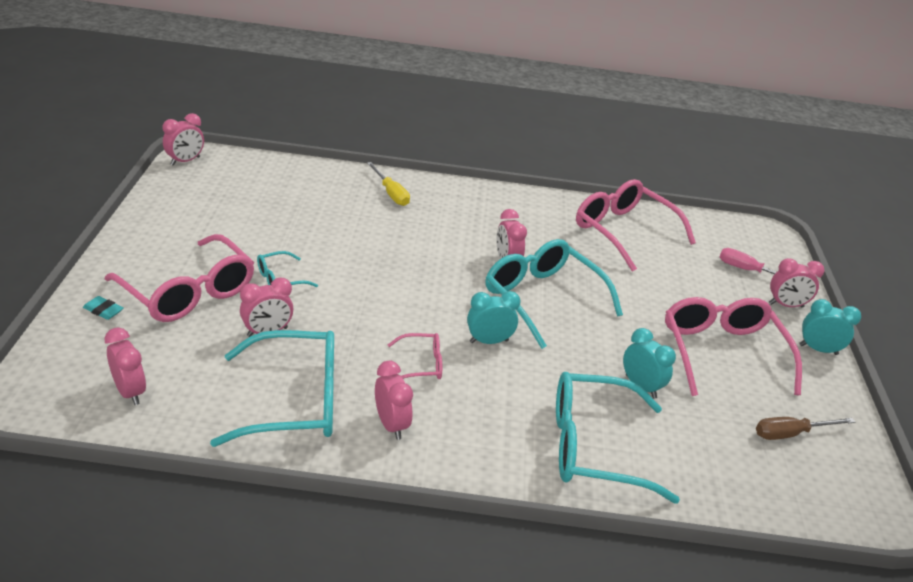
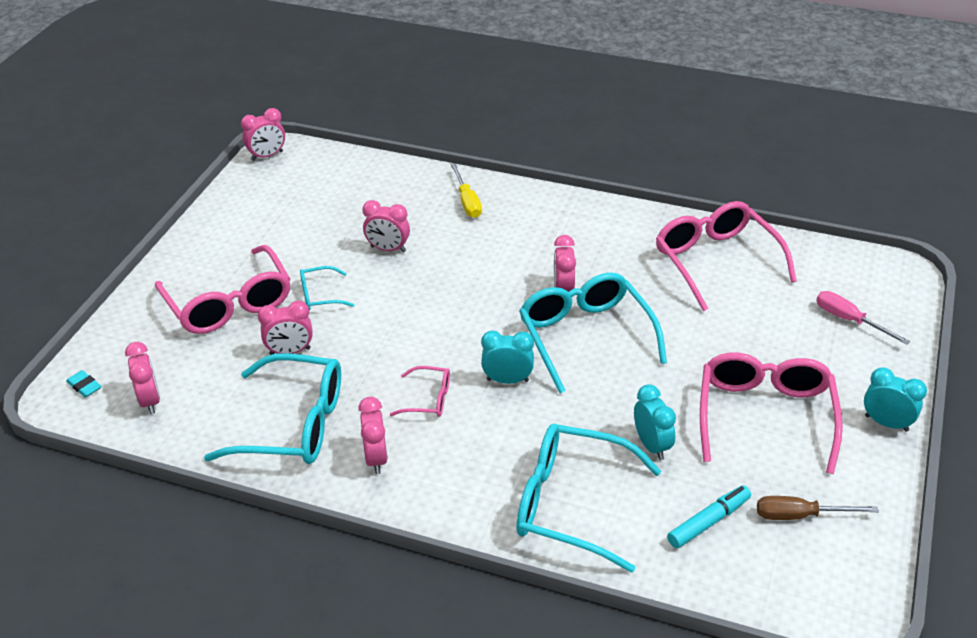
camera: 20 degrees right, 5 degrees up
turquoise eraser [83,296,124,320] -> turquoise eraser moved to [66,370,101,397]
pink clock [769,258,825,308] -> pink clock moved to [363,200,410,252]
none -> turquoise marker [667,485,751,548]

